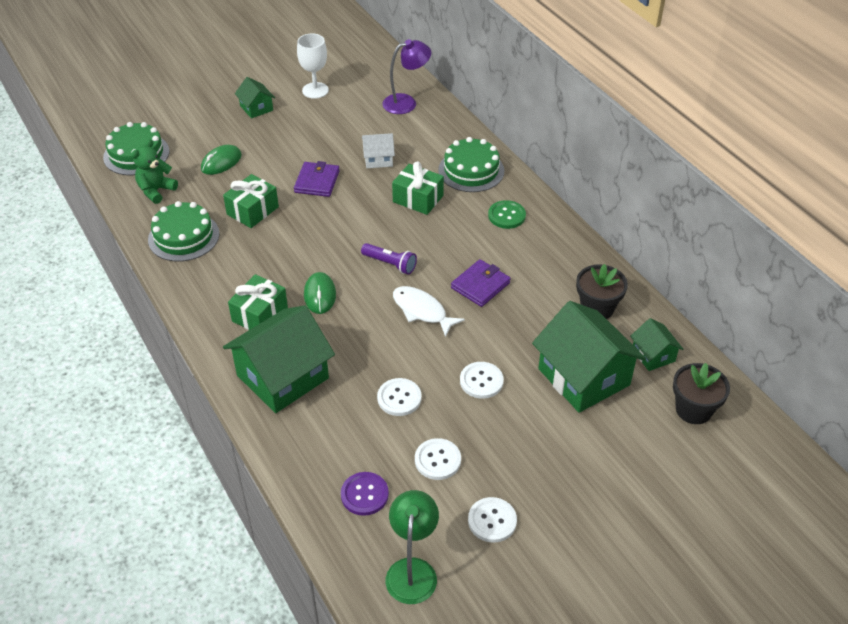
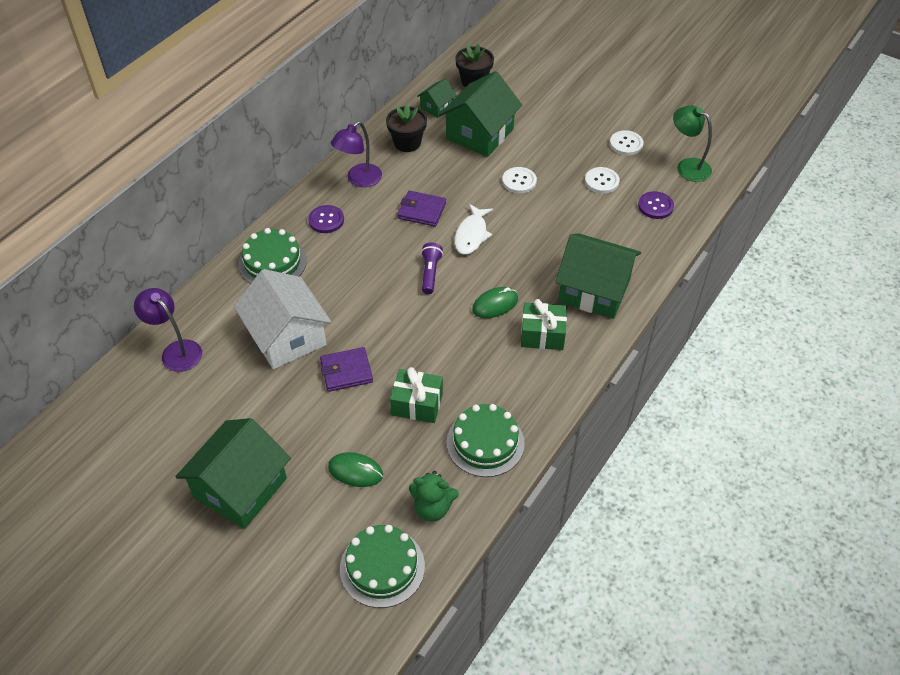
camera: 115 degrees left, 5 degrees up
green house [235,77,275,119] -> green house [175,418,291,529], size x2.04
white goblet [297,33,329,99] -> none
white house [362,133,395,168] -> white house [234,269,332,369], size x2.04
white button [377,378,422,416] -> none
green lamp [386,490,439,604] -> green lamp turned 60 degrees clockwise [673,105,712,182]
green gift [392,162,444,215] -> none
green button [488,200,526,229] -> purple button [308,205,344,233]
none -> purple lamp [331,121,382,187]

